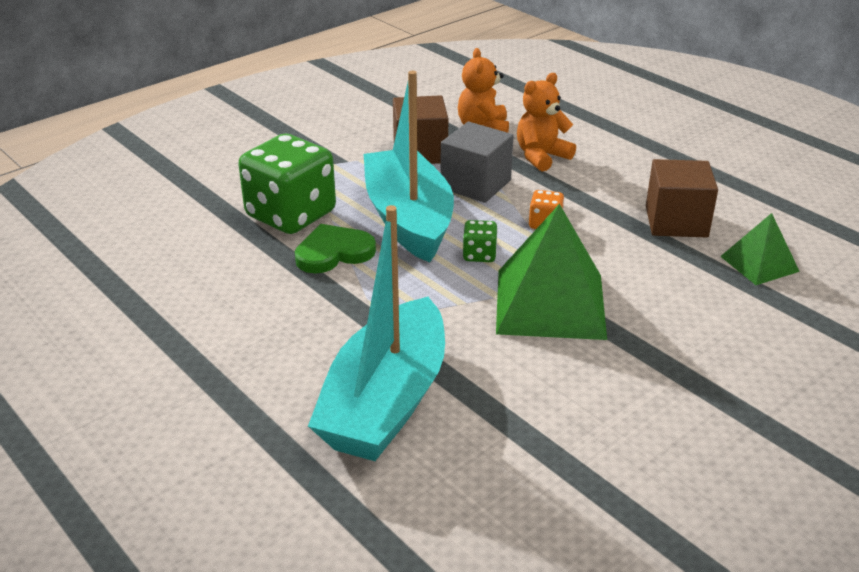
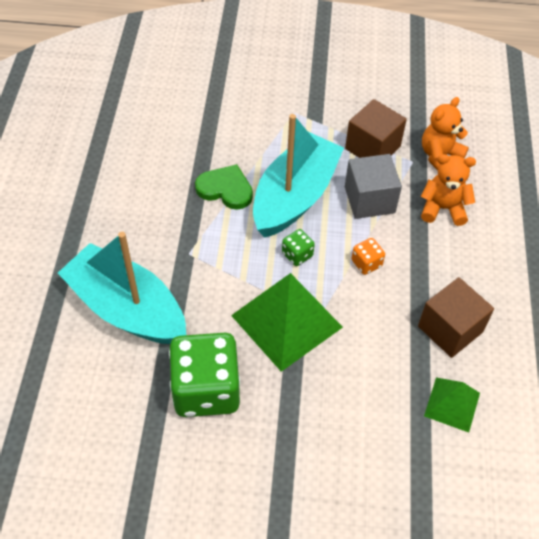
camera: 45 degrees right, 20 degrees up
green dice [238,134,336,234] -> green dice moved to [169,333,240,417]
turquoise boat [308,205,445,461] -> turquoise boat turned 60 degrees clockwise [58,232,186,344]

